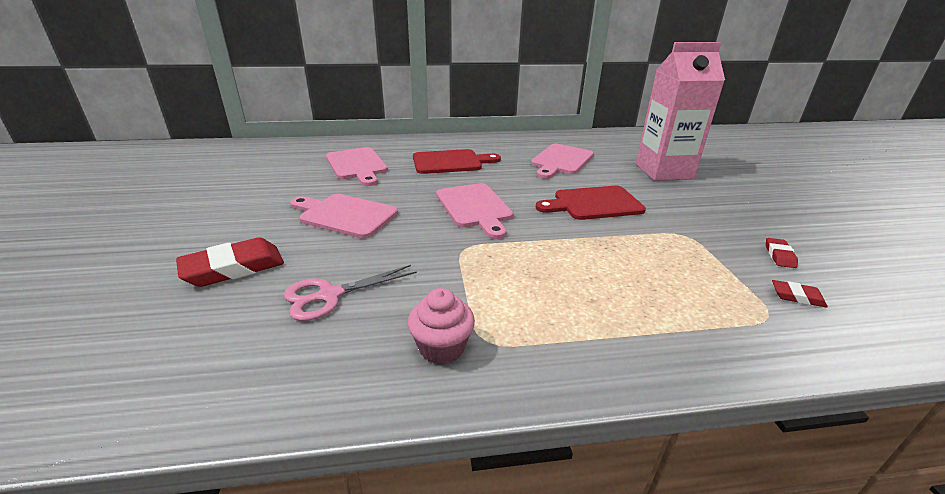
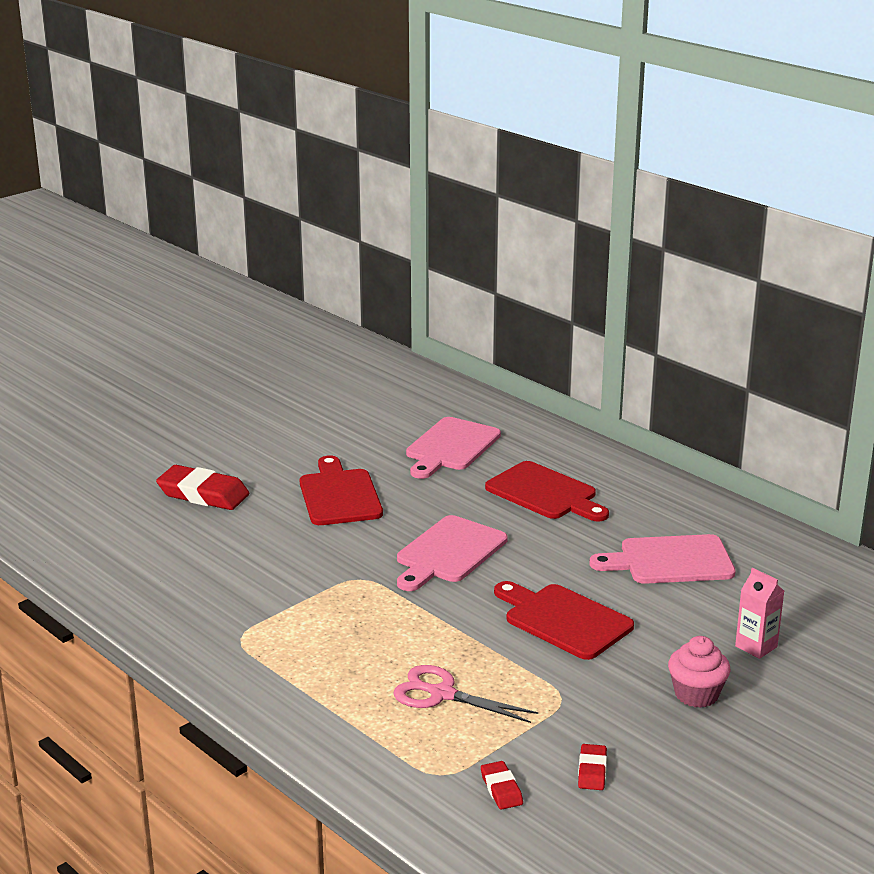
camera: 55 degrees right, 5 degrees down
pink scissors [283,265,417,321] -> pink scissors moved to [393,665,538,723]
pink cutting board [290,194,398,238] -> red cutting board [300,455,383,525]
pink cupcake [408,288,475,365] -> pink cupcake moved to [668,636,730,708]
pink carton [636,42,725,181] -> pink carton [735,568,784,659], size x0.42
red eraser [766,238,798,268] -> red eraser turned 60 degrees counterclockwise [578,744,607,790]

